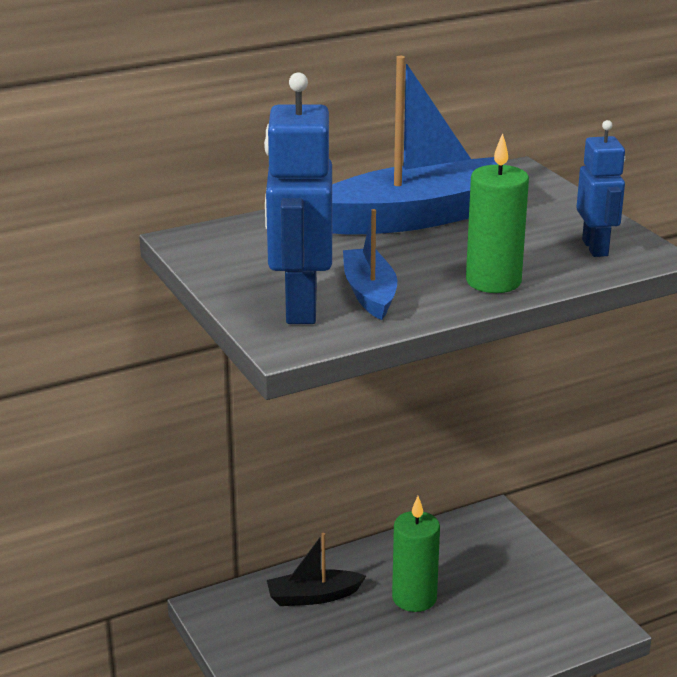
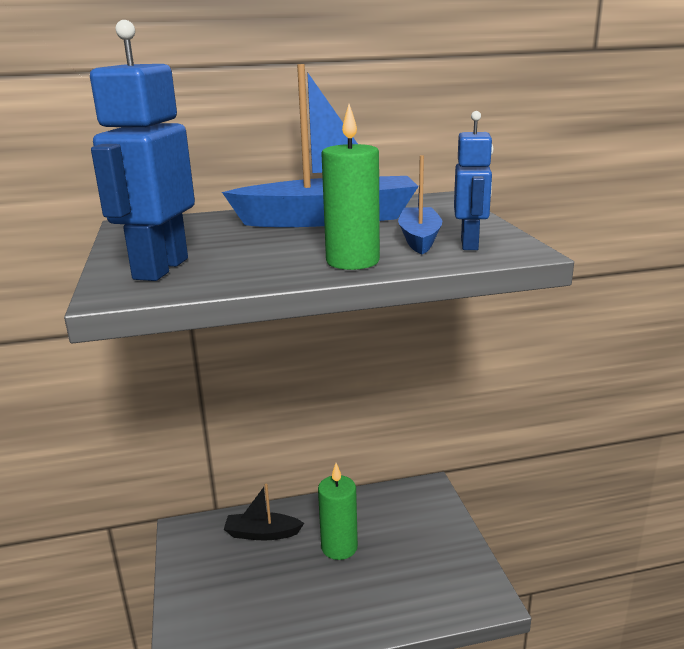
camera: 15 degrees right, 5 degrees down
blue boat [343,209,397,320] -> blue boat moved to [398,155,442,254]

